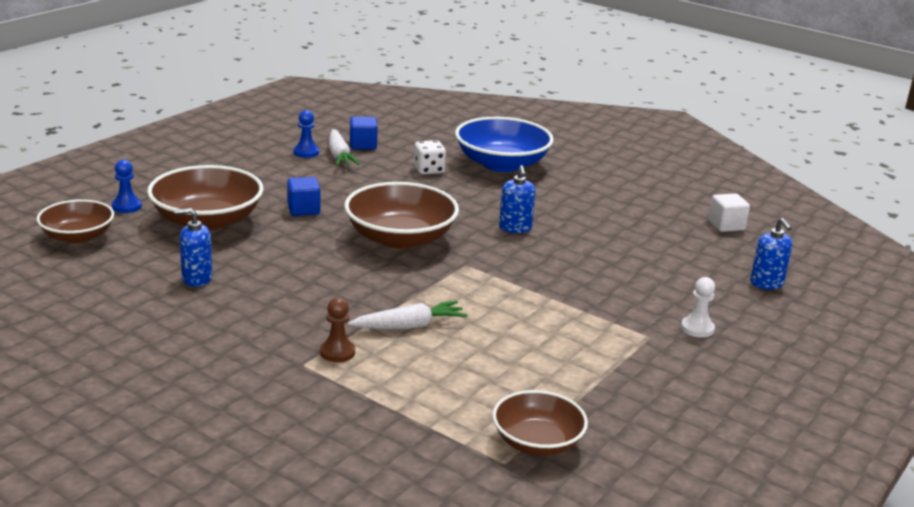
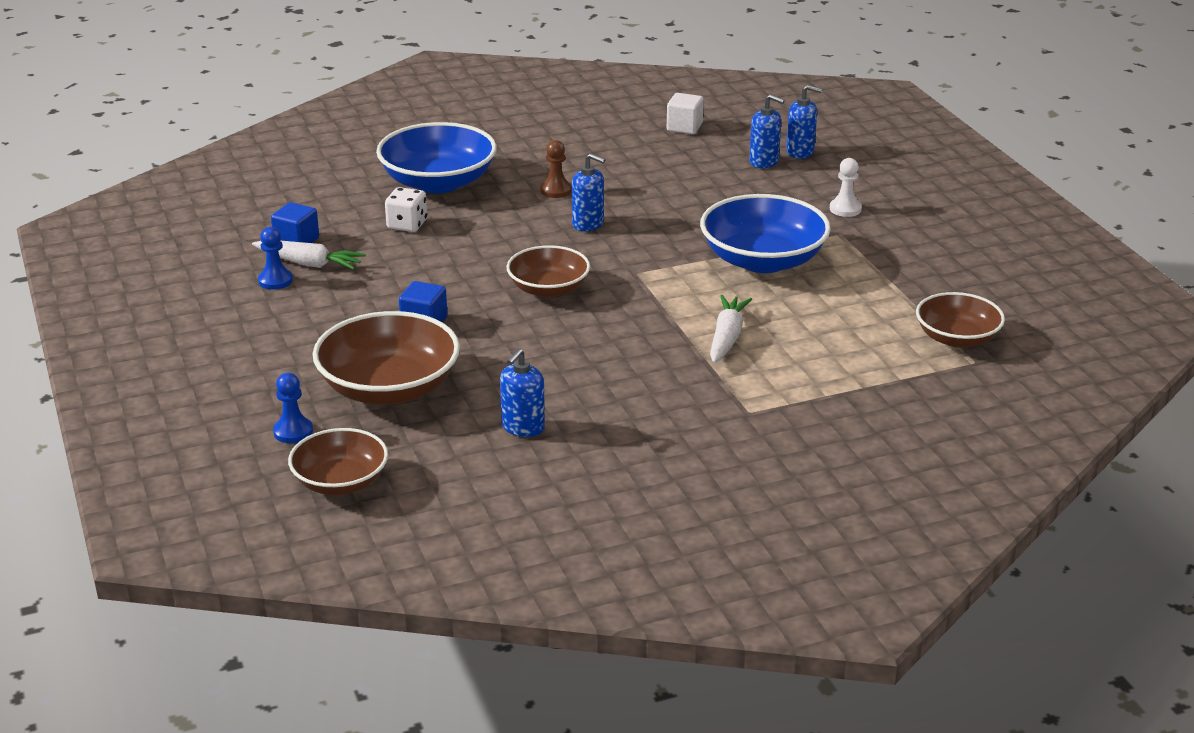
camera: 55 degrees left, 5 degrees up
brown pawn [320,298,355,362] -> brown pawn moved to [540,140,572,198]
brown bowl [344,182,459,249] -> brown bowl [507,245,590,298], size x0.63
none -> blue bowl [700,194,831,273]
none -> blue soap dispenser [749,94,785,168]

